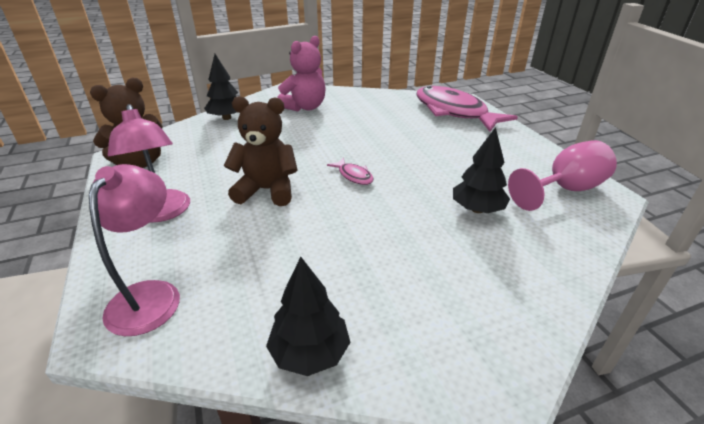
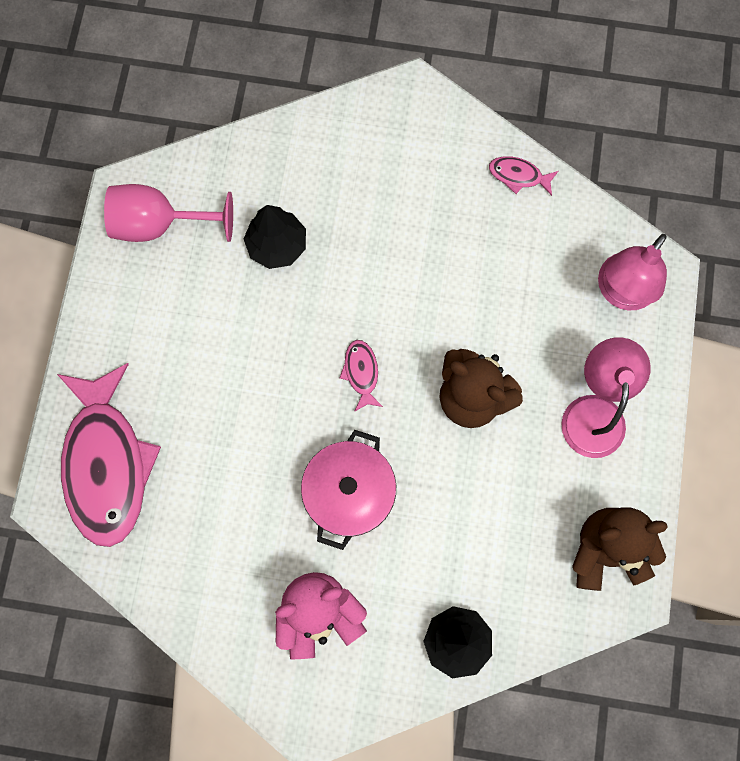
camera: 150 degrees left, 40 degrees up
black tree [266,257,351,376] -> pink fish [489,156,558,196]
none -> pink pot [301,430,396,550]

